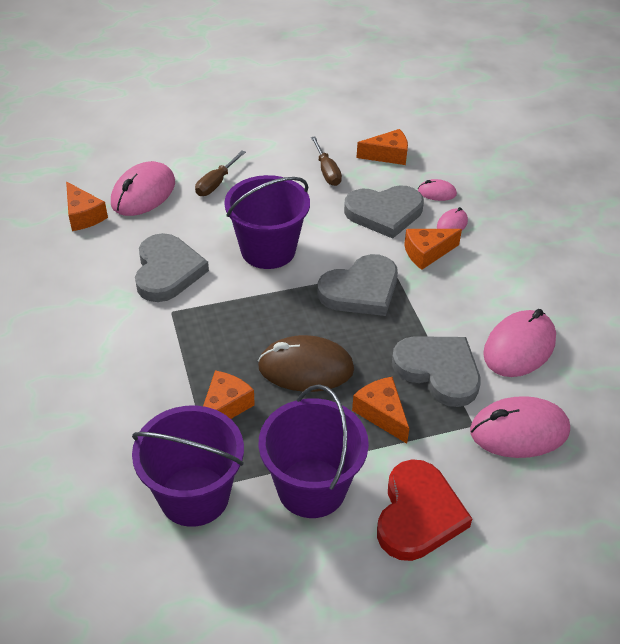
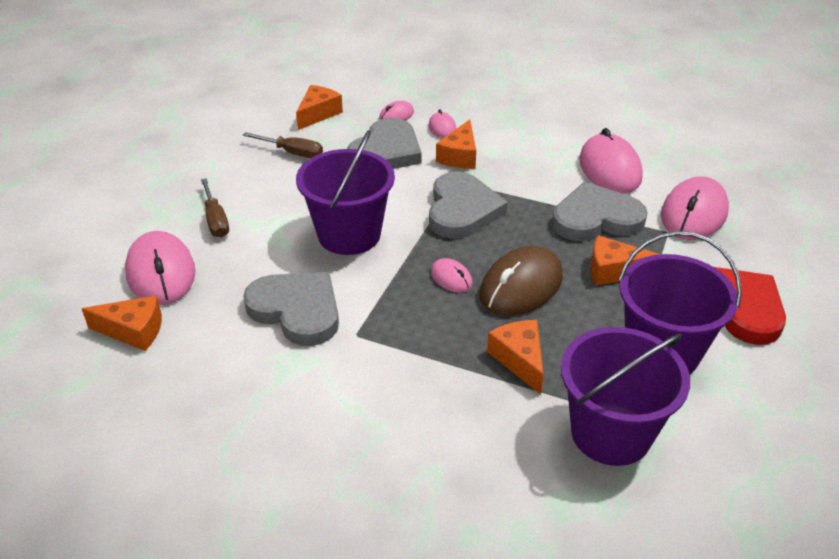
camera: 50 degrees left, 5 degrees down
none -> pink mouse [431,258,473,293]

